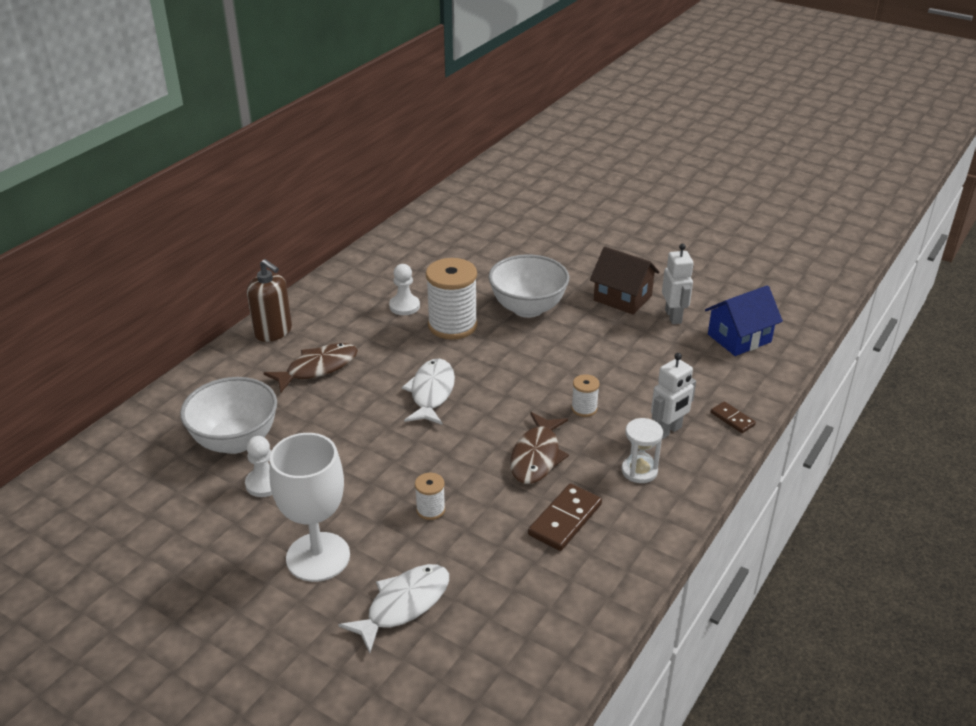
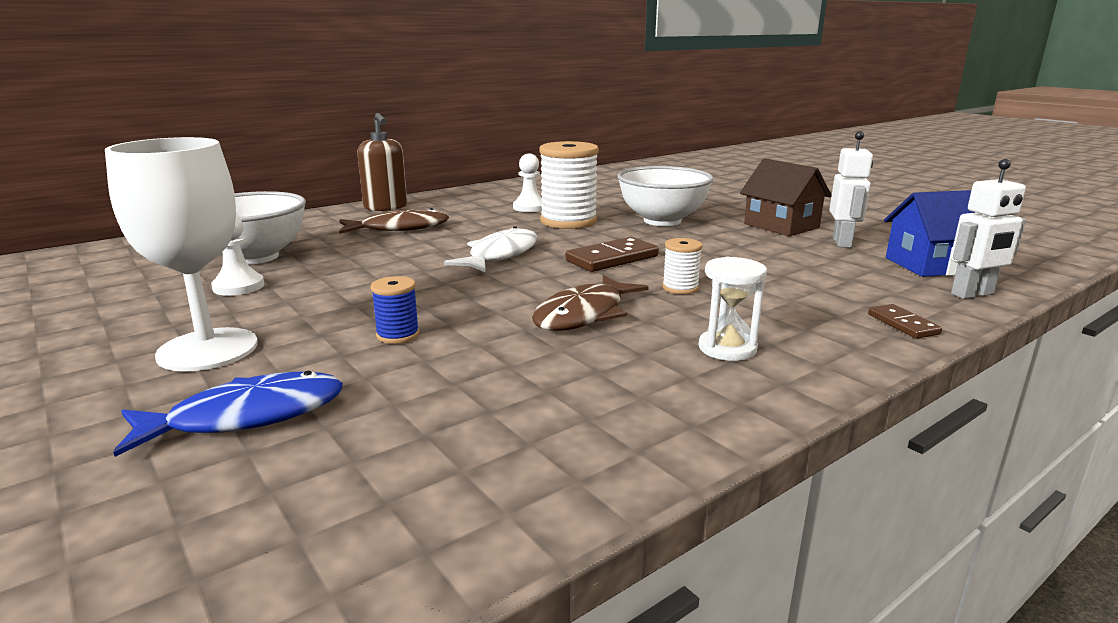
camera: 20 degrees right, 15 degrees down
white fish [338,564,449,653] -> blue fish [113,371,343,457]
white spool [415,473,445,520] -> blue spool [371,276,419,344]
brown domino [528,483,602,551] -> brown domino moved to [566,237,659,272]
white robot [651,353,696,439] -> white robot moved to [951,159,1026,299]

